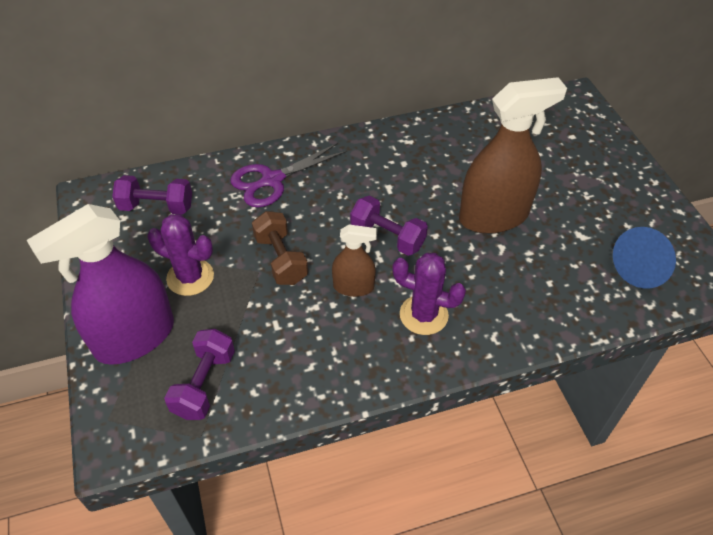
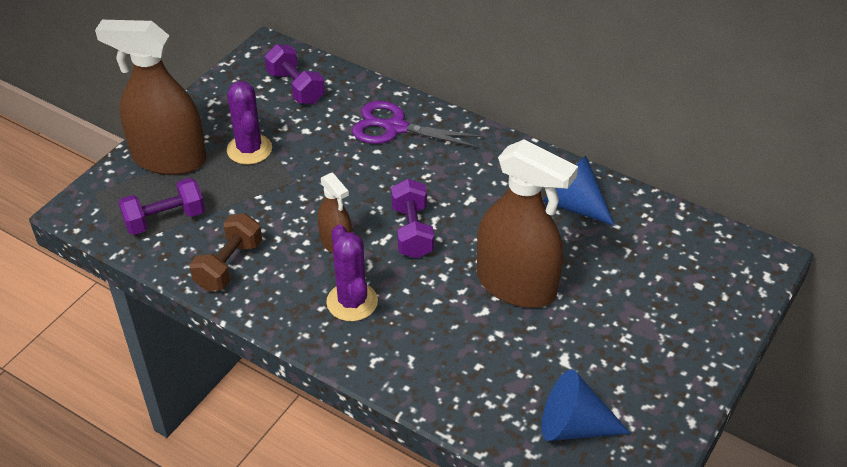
camera: 50 degrees right, 5 degrees down
purple spray bottle [27,204,174,365] -> brown spray bottle [95,20,207,175]
brown dumbbell [252,211,308,285] -> brown dumbbell moved to [190,213,262,291]
none -> blue cone [543,156,615,226]

